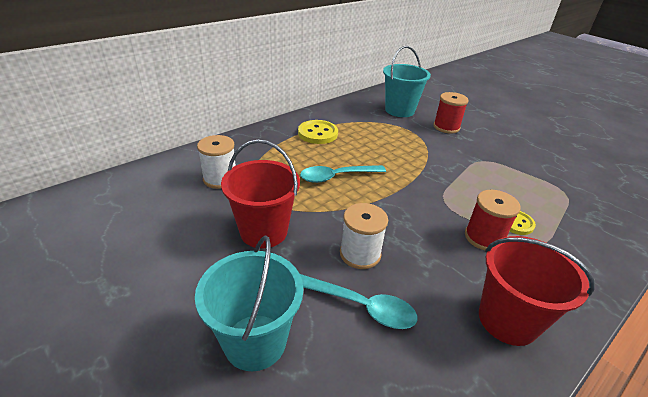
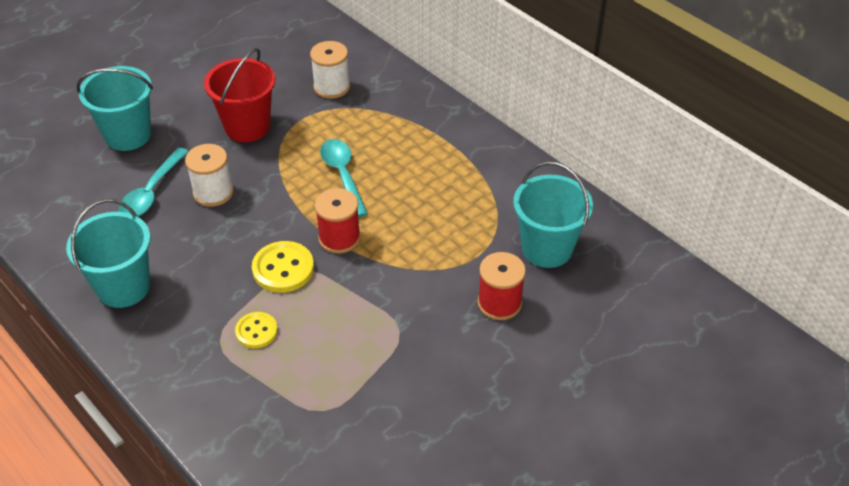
camera: 90 degrees right, 10 degrees up
yellow button [298,120,338,144] -> yellow button moved to [252,241,314,293]
red spool [465,190,521,250] -> red spool moved to [315,188,361,254]
red bucket [479,236,595,346] -> turquoise bucket [66,199,151,308]

